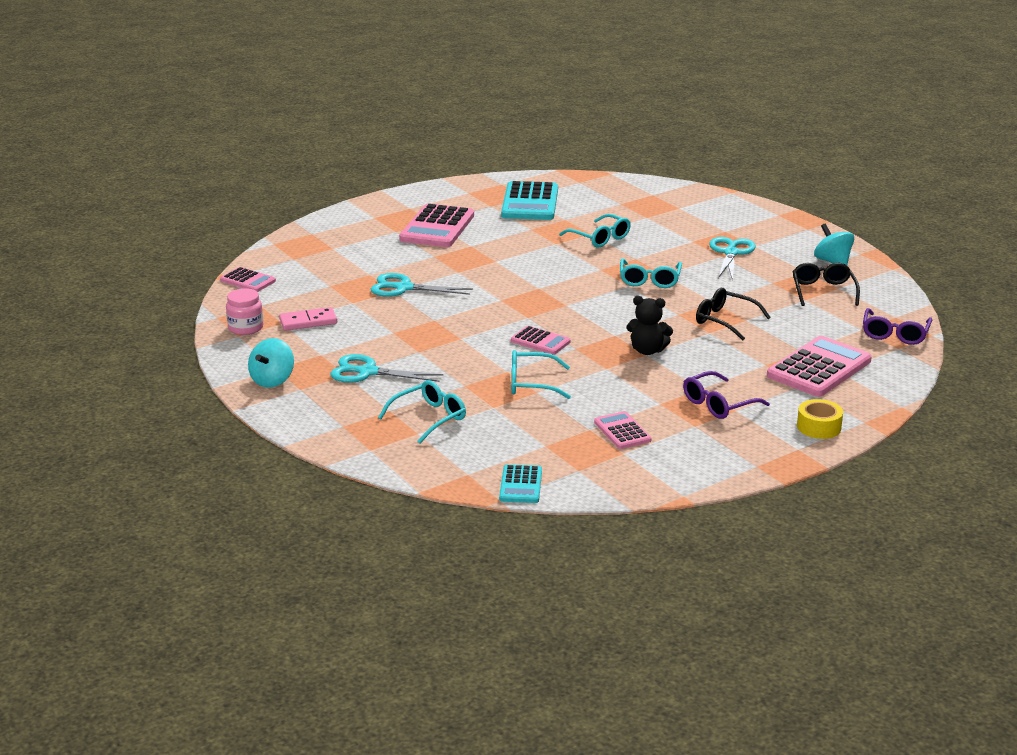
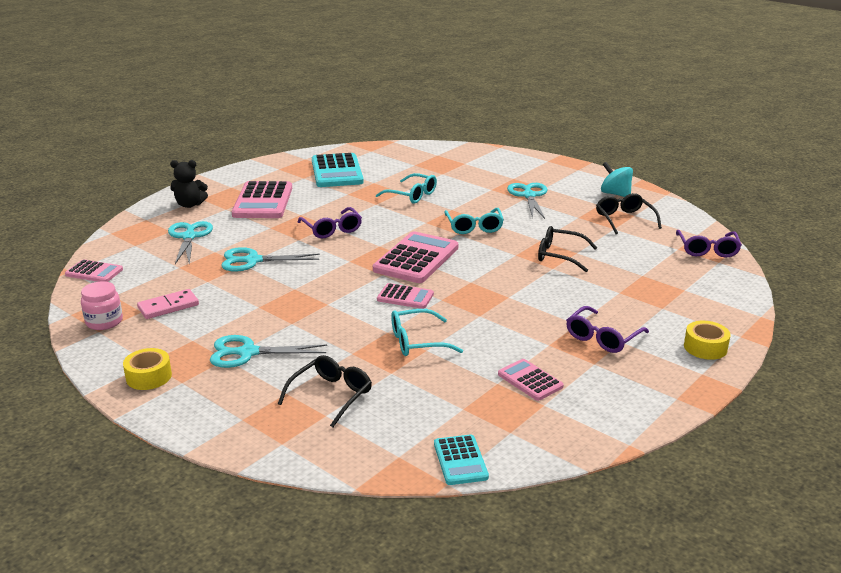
camera: 15 degrees left, 0 degrees up
turquoise spinning top [248,338,294,388] -> yellow tape [123,348,172,390]
turquoise glasses [378,380,466,443] -> black glasses [278,355,372,427]
black teddy bear [626,296,673,355] -> black teddy bear moved to [170,160,208,208]
pink calculator [767,336,872,397] -> pink calculator moved to [373,231,458,283]
none -> turquoise scissors [168,221,213,264]
none -> purple glasses [298,207,362,238]

